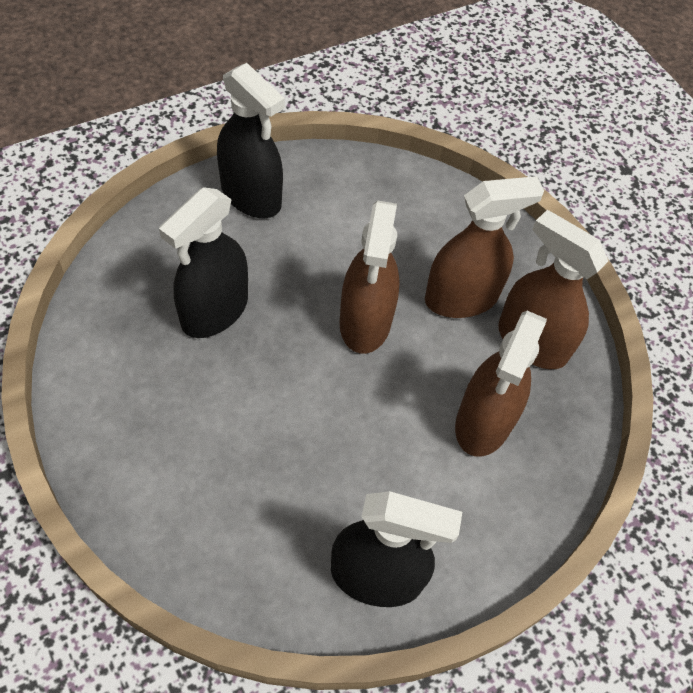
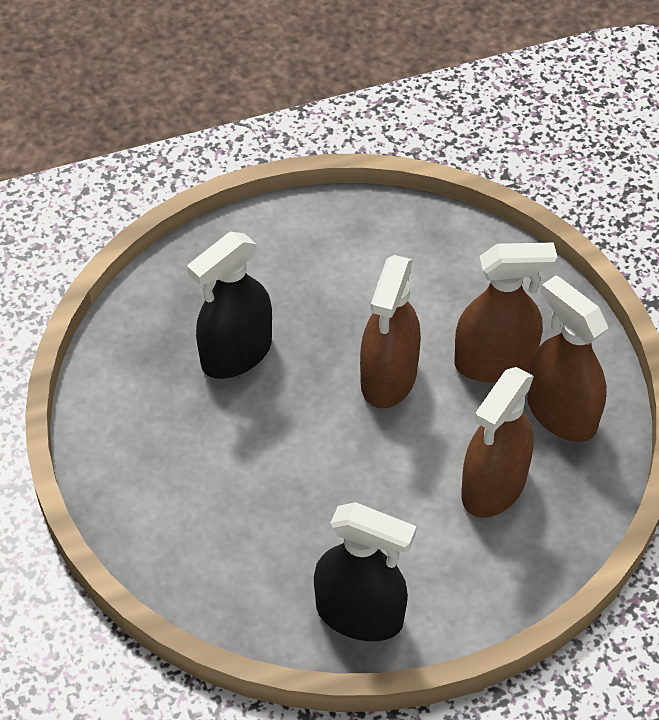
camera: 15 degrees right, 5 degrees down
black spray bottle [217,63,285,218] -> none

